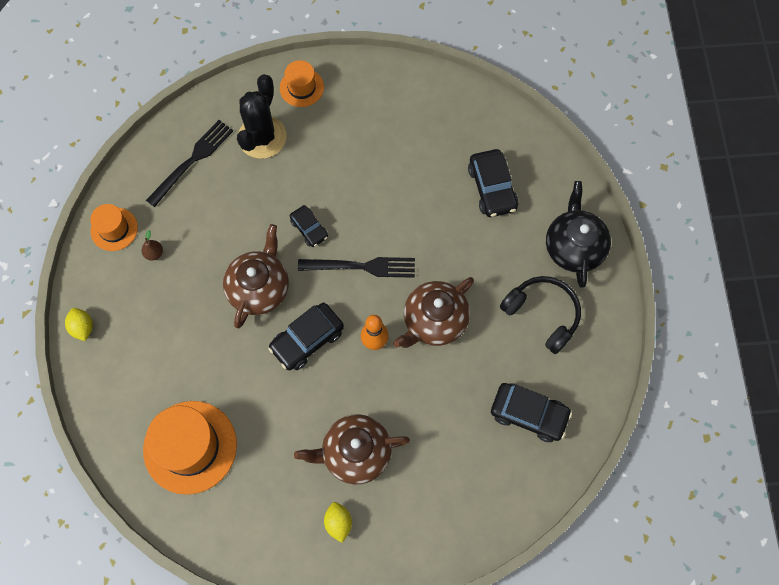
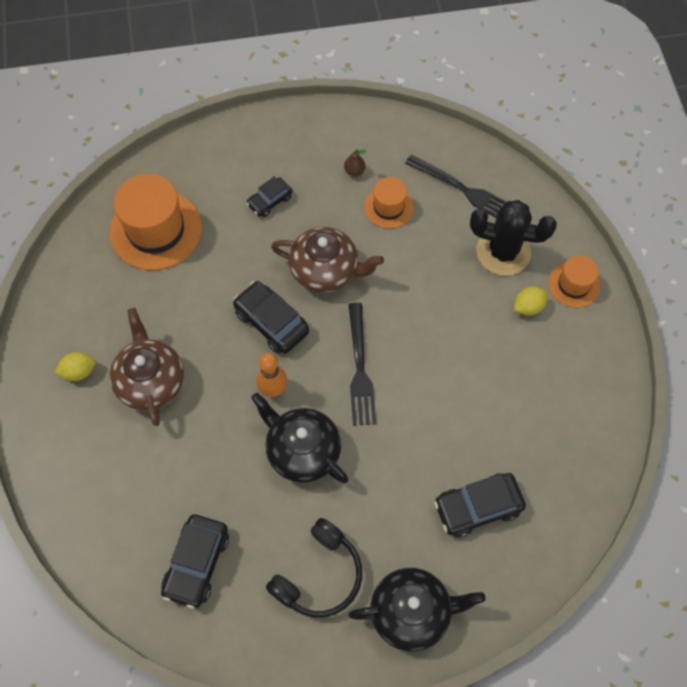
camera: 85 degrees right, 5 degrees down
yellow lemon [65,308,93,341] -> yellow lemon moved to [514,287,548,315]
orange hat [90,204,138,251] -> orange hat moved to [364,177,414,229]
black car [290,205,328,247] -> black car moved to [246,177,292,217]
brown teapot [393,277,474,348] -> black teapot [251,393,348,483]

